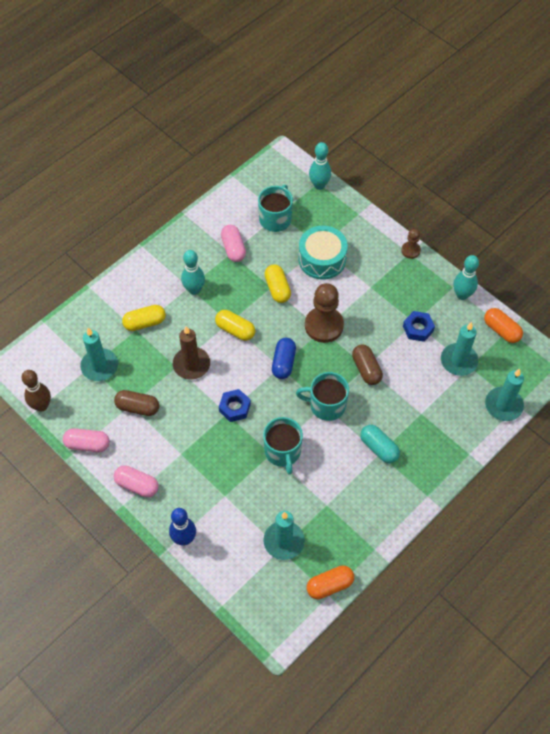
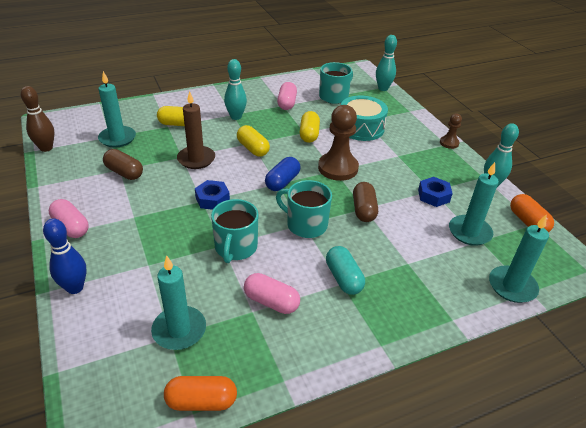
camera: 20 degrees right, 20 degrees down
pink capsule [63,428,110,452] -> pink capsule moved to [244,273,300,314]

